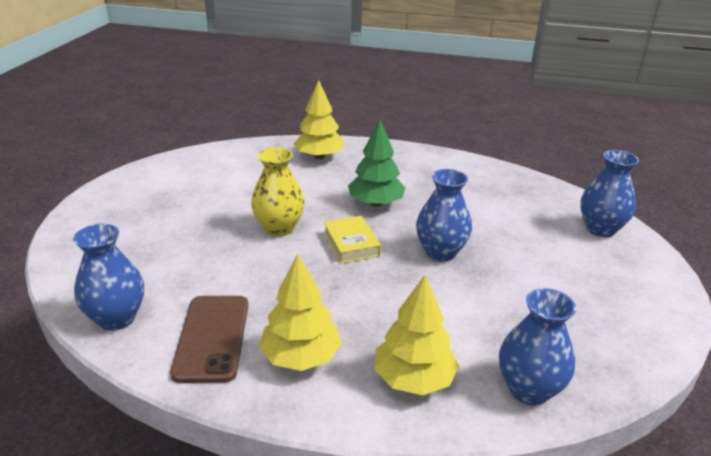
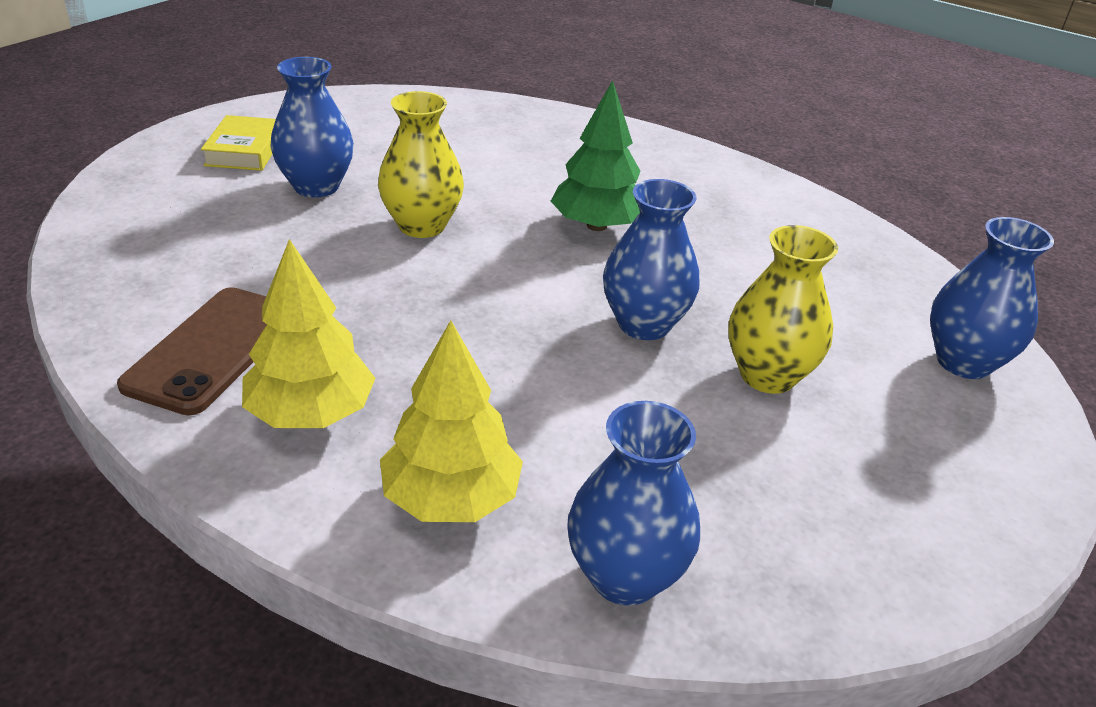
camera: 20 degrees right, 5 degrees up
blue vase [73,224,144,331] -> blue vase moved to [271,57,354,198]
yellow tree [294,80,344,159] -> none
yellow book [324,216,381,263] -> yellow book moved to [201,115,276,171]
none -> yellow vase [728,225,838,394]

